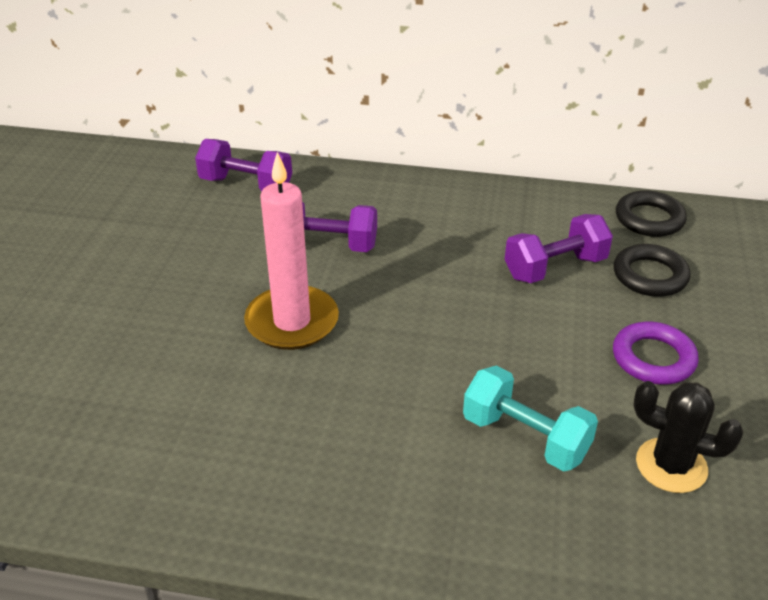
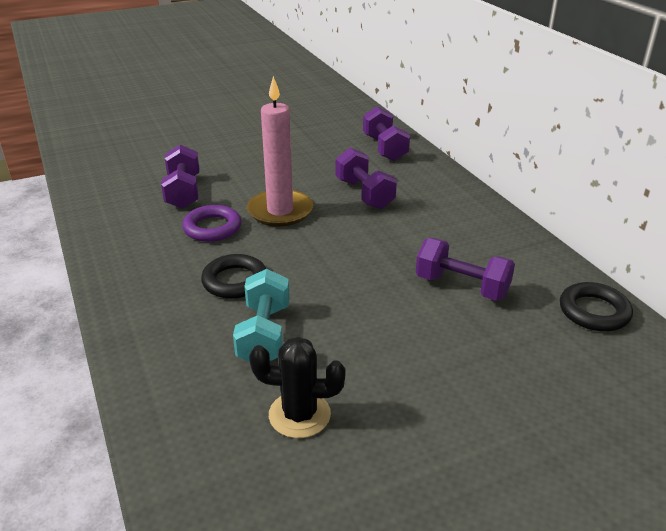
camera: 55 degrees right, 5 degrees down
purple ring [613,322,699,385] -> purple ring moved to [182,205,241,242]
black ring [614,244,691,297] -> black ring moved to [201,254,266,299]
black cactus [633,381,743,493] -> black cactus turned 75 degrees counterclockwise [249,336,346,438]
none -> purple dumbbell [161,145,199,209]

